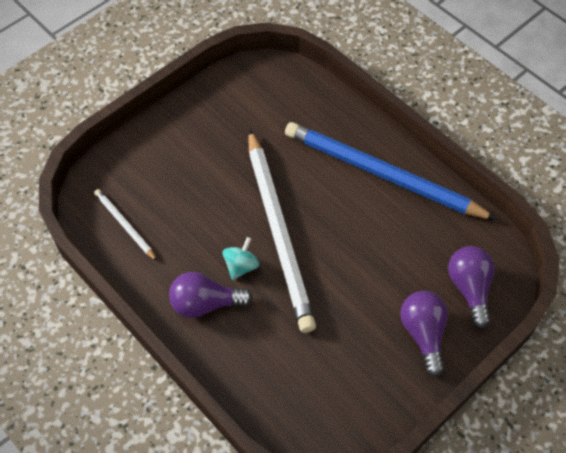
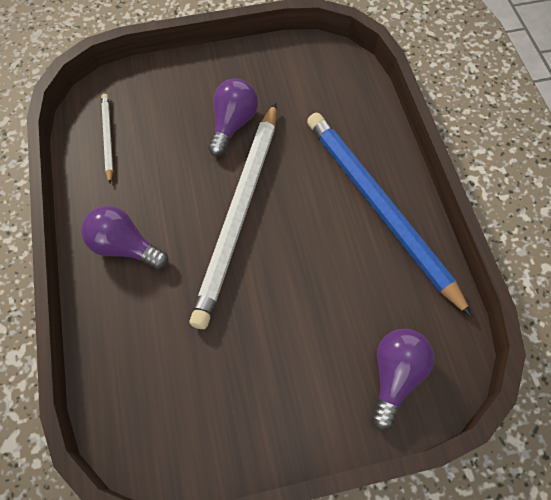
camera: 30 degrees right, 5 degrees up
turquoise spinning top [223,237,259,280] -> none
purple light bulb [400,291,448,377] -> purple light bulb moved to [208,78,258,157]

